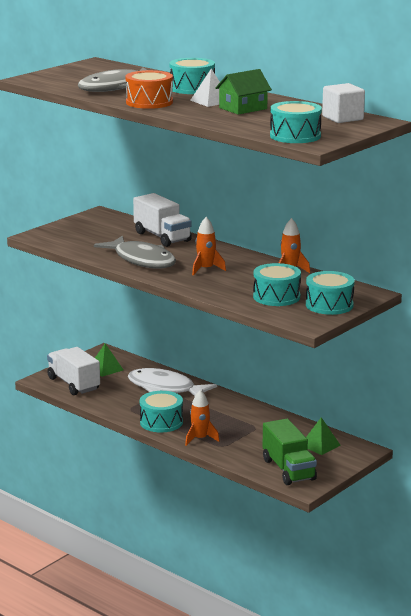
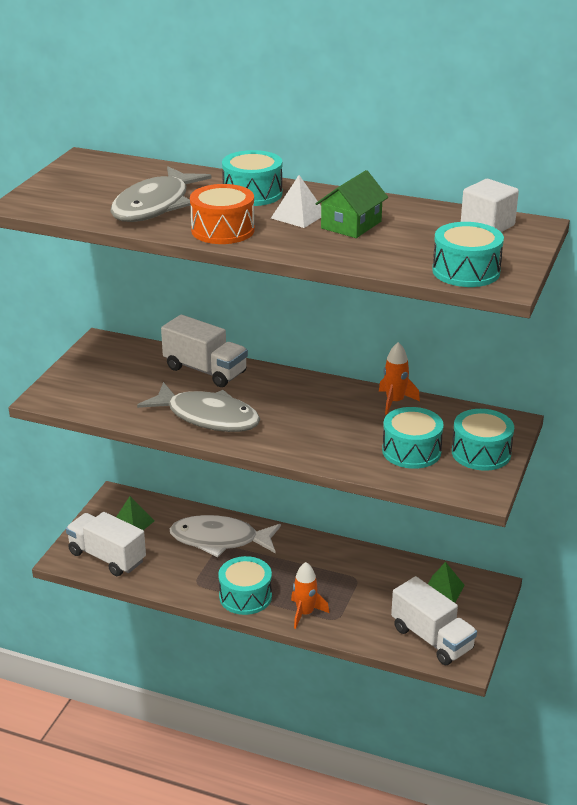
camera: 20 degrees left, 10 degrees up
orange rocket [192,217,226,275] -> none
green truck [262,419,317,485] -> white truck [391,576,477,665]

